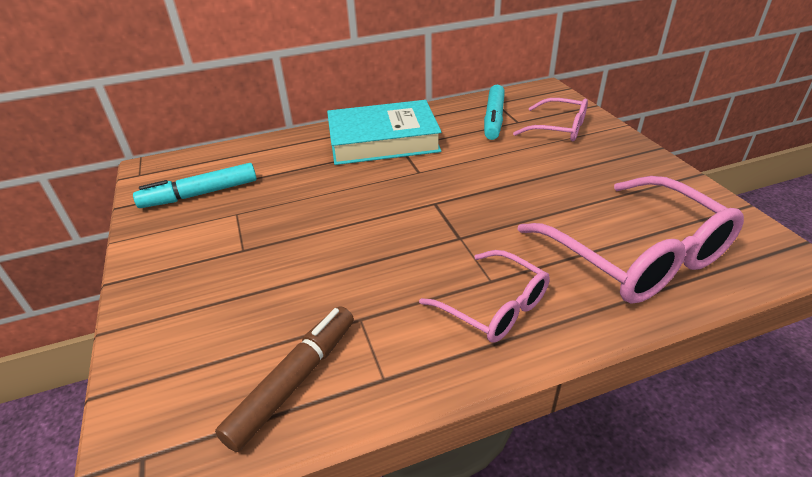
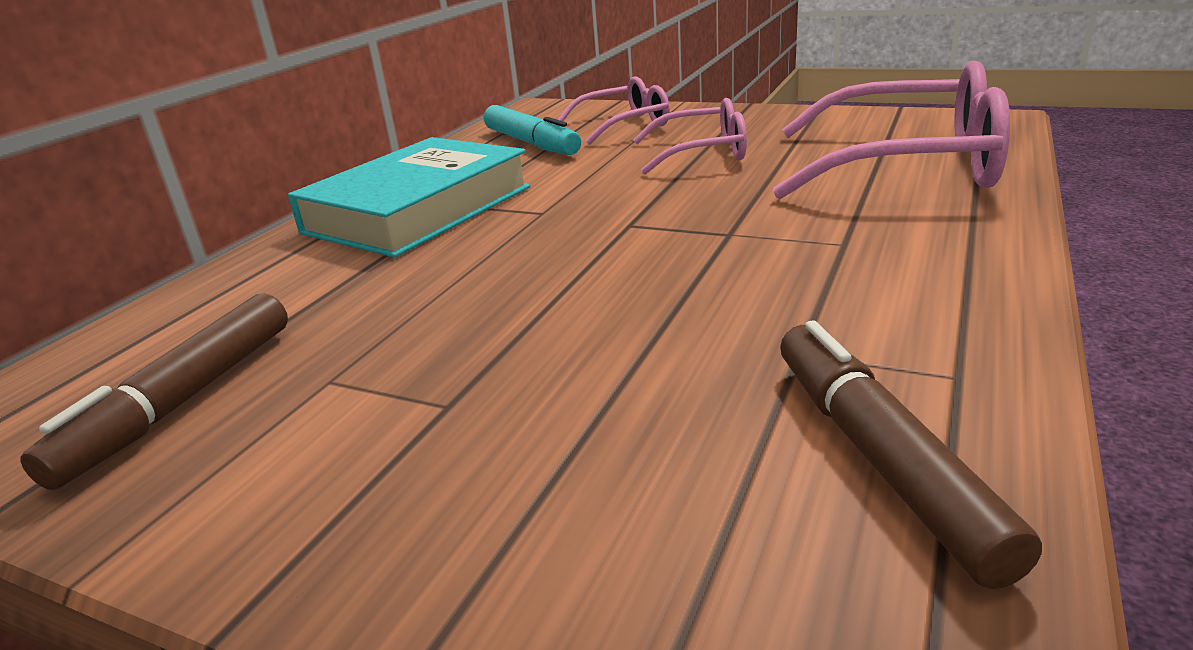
camera: 45 degrees left, 10 degrees down
turquoise marker [133,163,257,208] -> brown marker [20,293,288,490]
pink glasses [419,250,550,343] -> pink glasses moved to [633,98,747,174]

